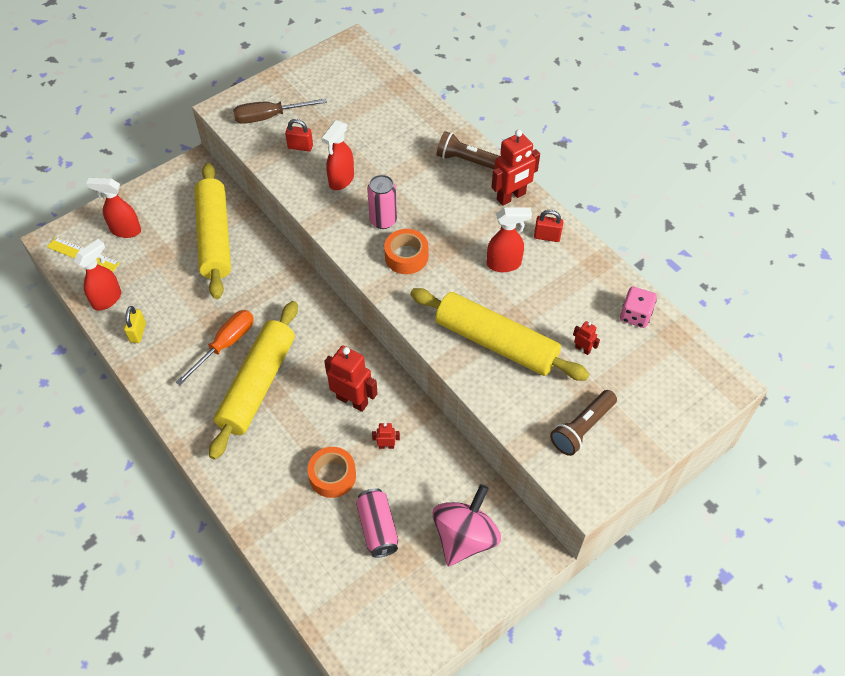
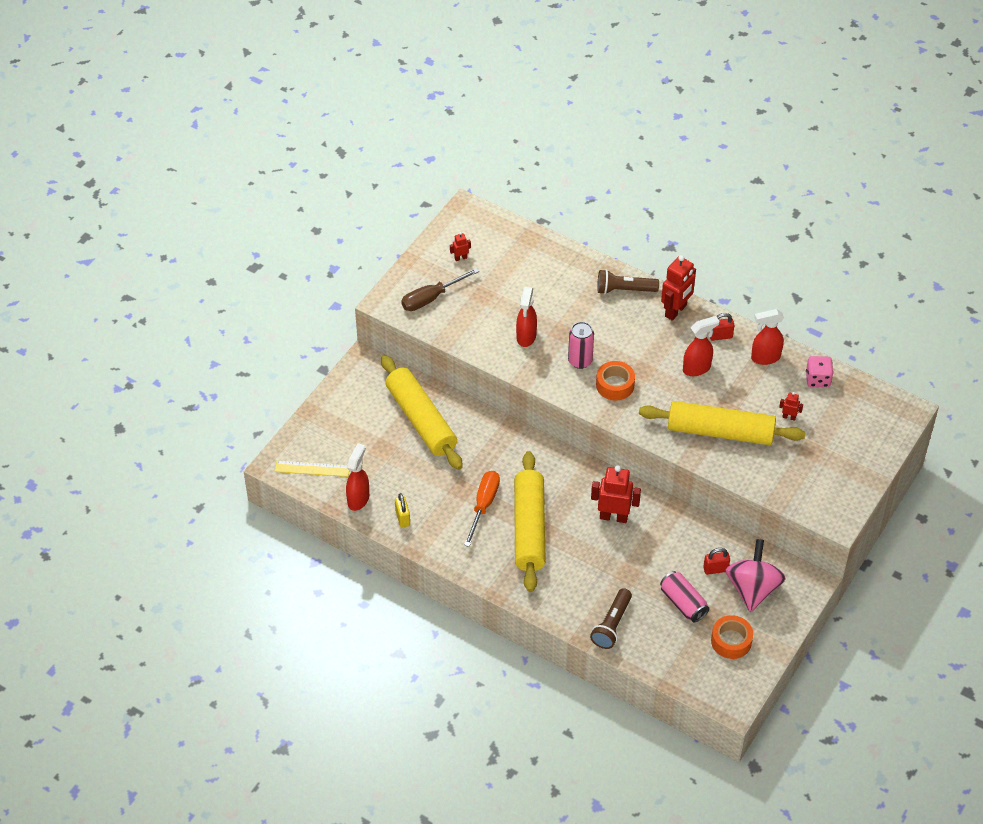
camera: 20 degrees left, 5 degrees down
red spray bottle [86,178,141,238] -> red spray bottle moved to [751,309,784,365]
red padlock [285,119,313,151] -> red padlock moved to [703,548,730,575]
orange tape [308,447,356,498] -> orange tape moved to [711,615,753,659]
red robot [372,423,400,449] -> red robot moved to [450,232,471,261]
brown flashlight [550,390,617,456] -> brown flashlight moved to [590,588,632,649]

